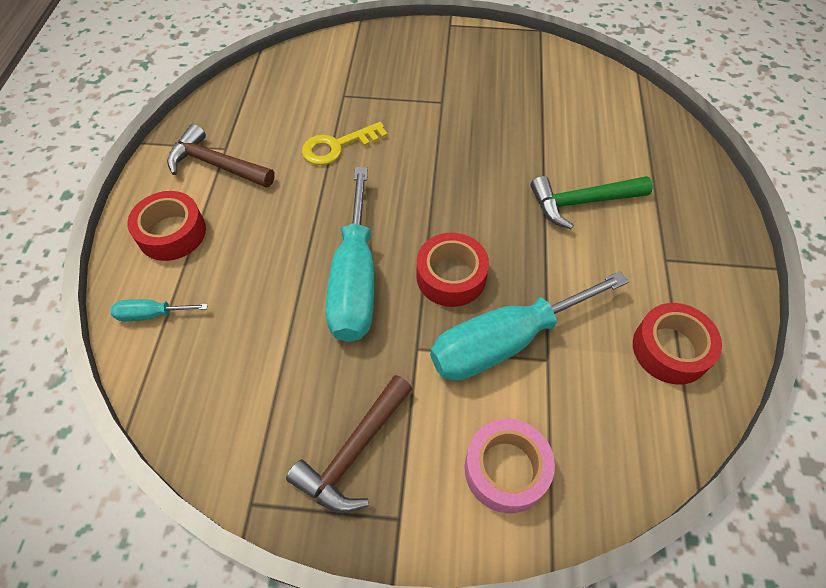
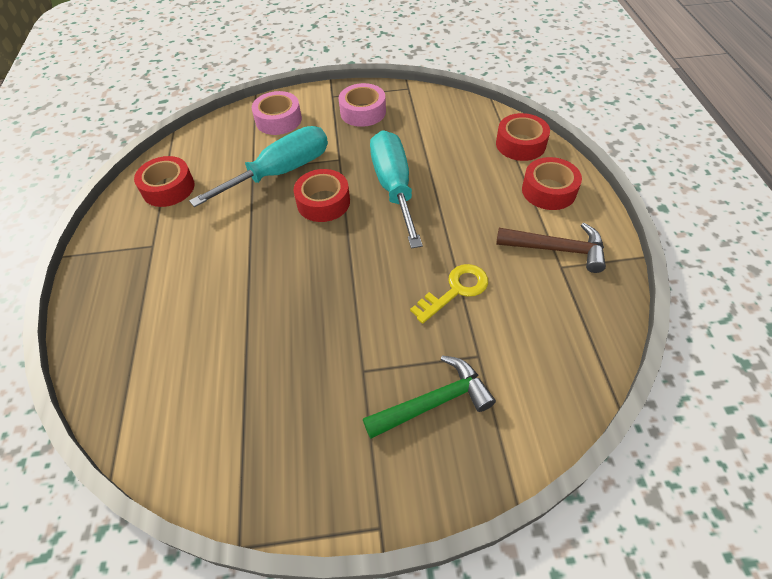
camera: 170 degrees right, 5 degrees down
turquoise screwdriver [111,299,208,321] -> red tape [496,113,550,161]
brown hammer [286,375,412,513] -> pink tape [338,83,386,127]
green hammer [530,176,653,229] -> green hammer moved to [363,355,496,439]

